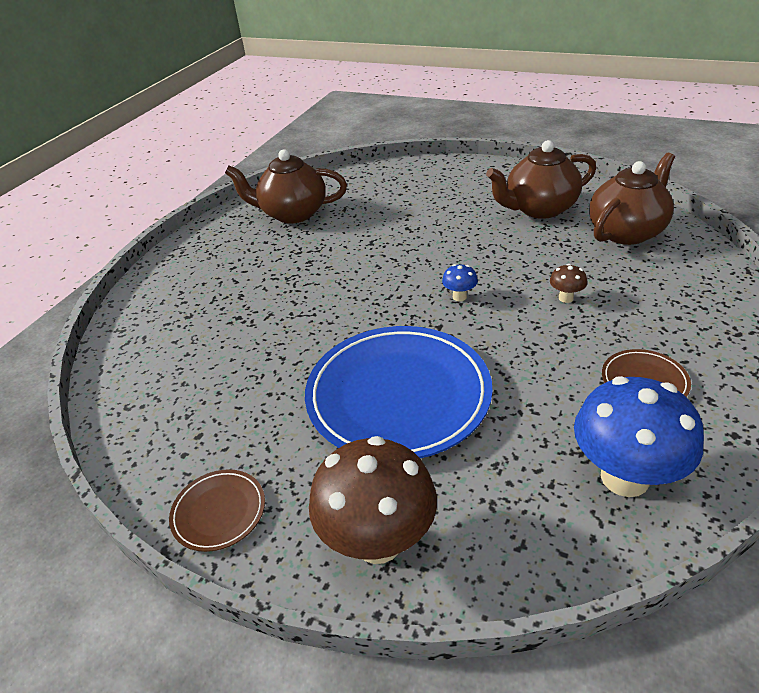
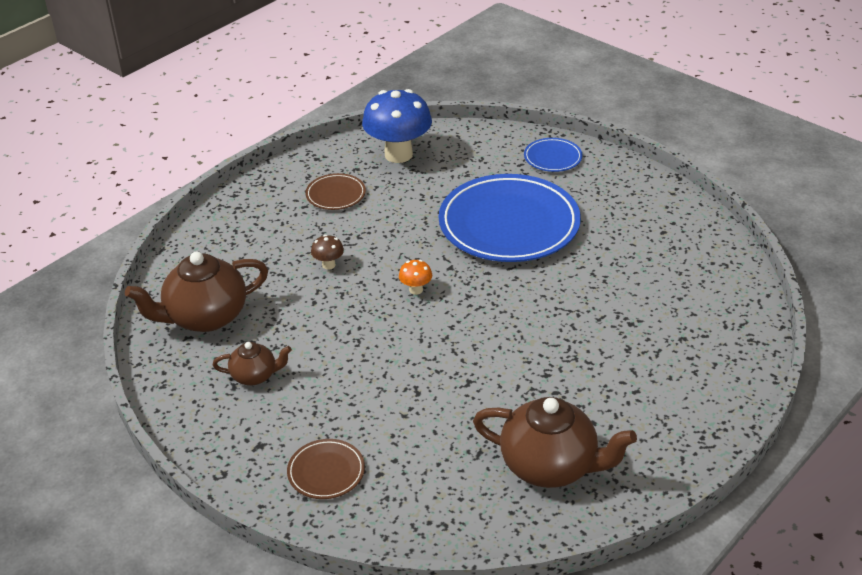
camera: 165 degrees left, 0 degrees up
brown plate [169,469,265,552] -> brown plate moved to [287,439,365,499]
brown mushroom [309,436,437,564] -> blue plate [524,138,583,172]
blue mushroom [442,264,478,301] -> orange mushroom [399,260,432,295]
brown teapot [486,140,596,219] -> brown teapot [213,342,292,385], size x0.53

